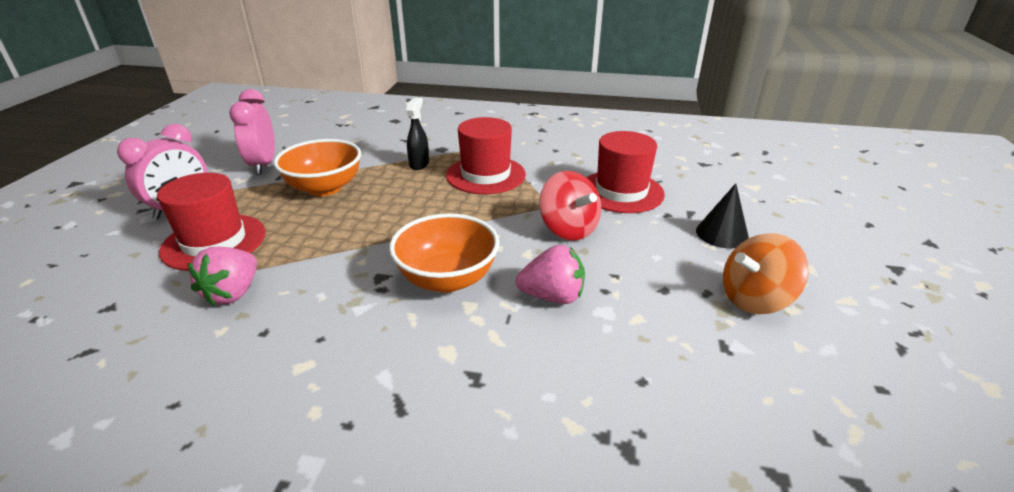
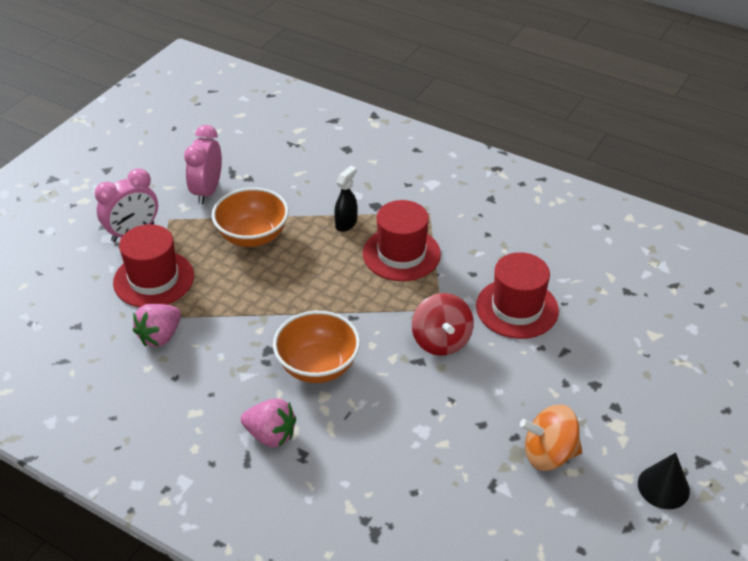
camera: 20 degrees right, 10 degrees up
pink strawberry [516,245,585,304] -> pink strawberry moved to [241,399,296,448]
black cone [696,183,749,249] -> black cone moved to [638,453,690,509]

